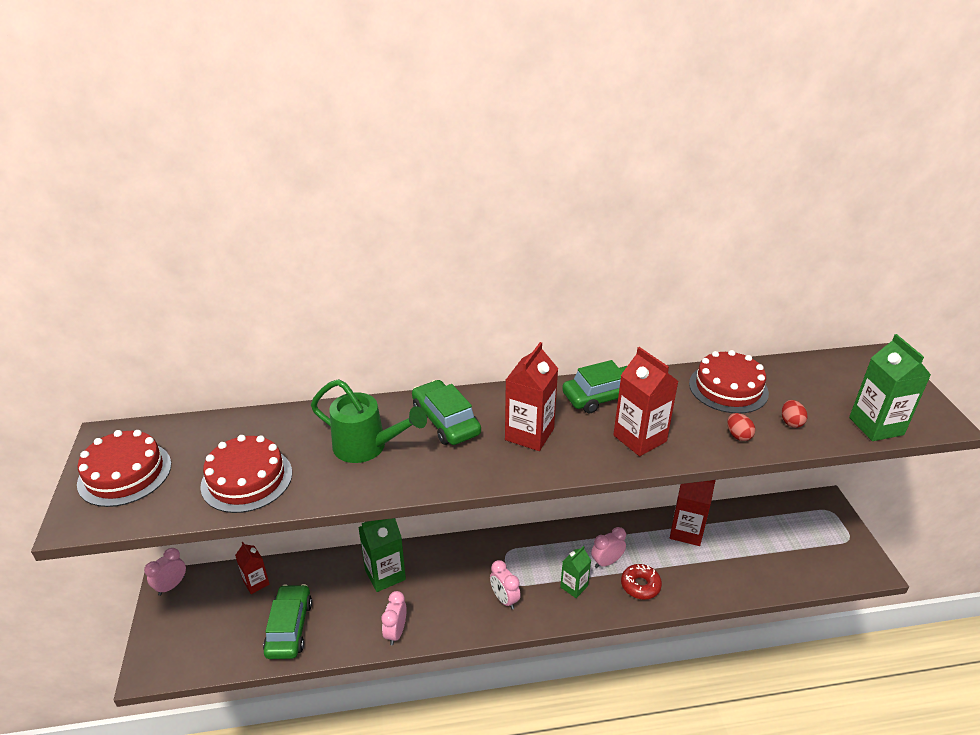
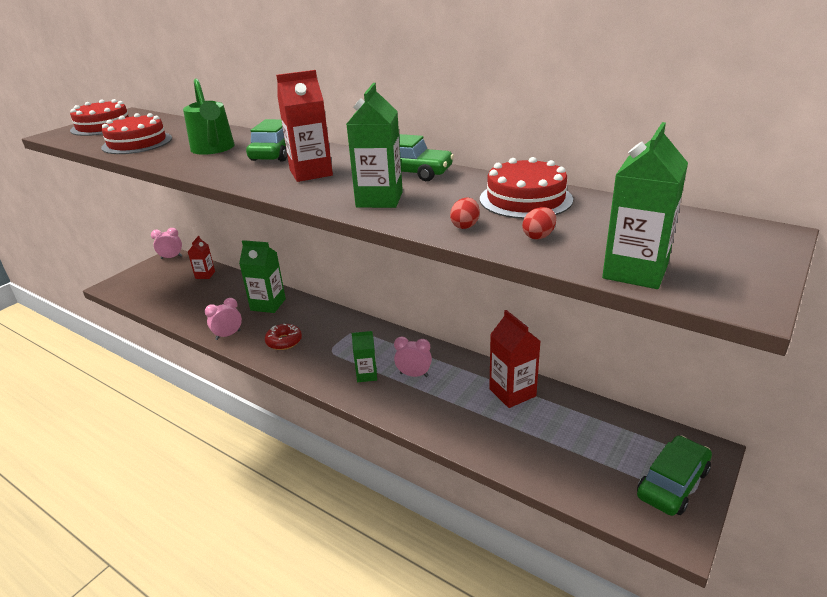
camera: 45 degrees right, 5 degrees down
green car [263,584,312,659] -> green car moved to [637,436,712,516]
pink clock [490,560,521,609] -> none
red carton [613,347,679,456] -> green carton [347,83,403,208]
red donut [621,564,662,600] -> red donut moved to [265,324,302,350]

